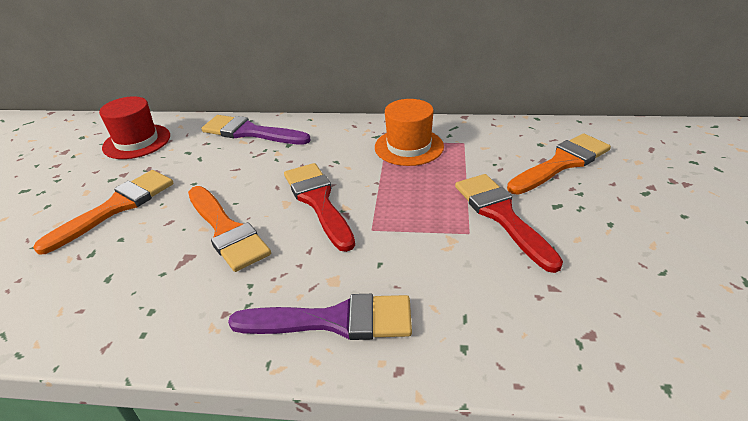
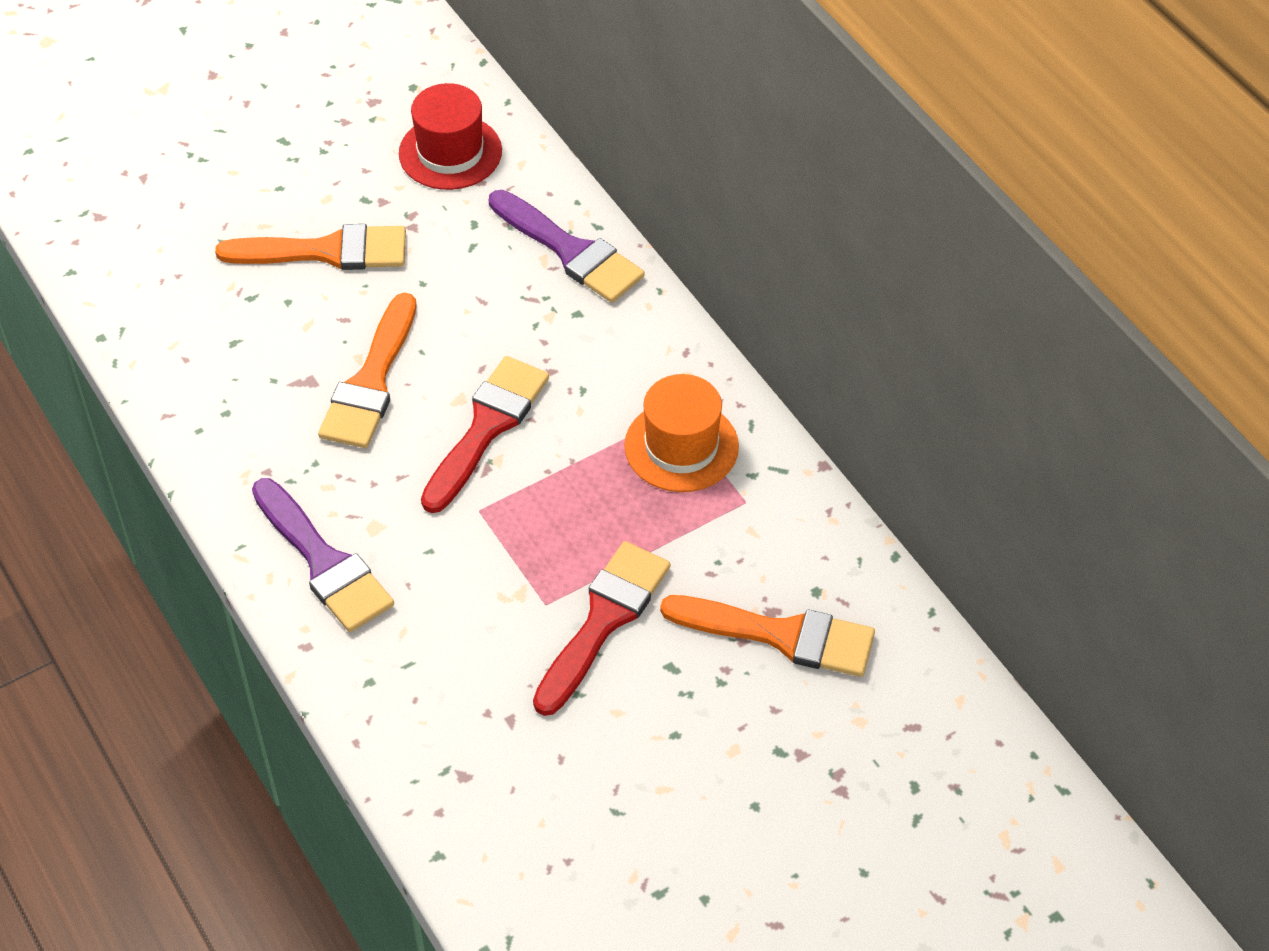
camera: 50 degrees right, 15 degrees up
purple brush [201,115,311,145] -> purple brush turned 150 degrees clockwise [489,190,645,303]

